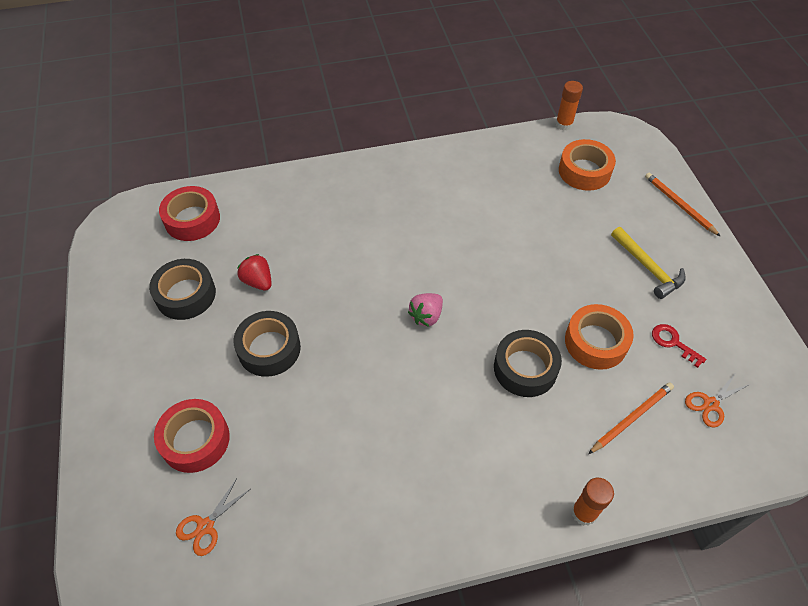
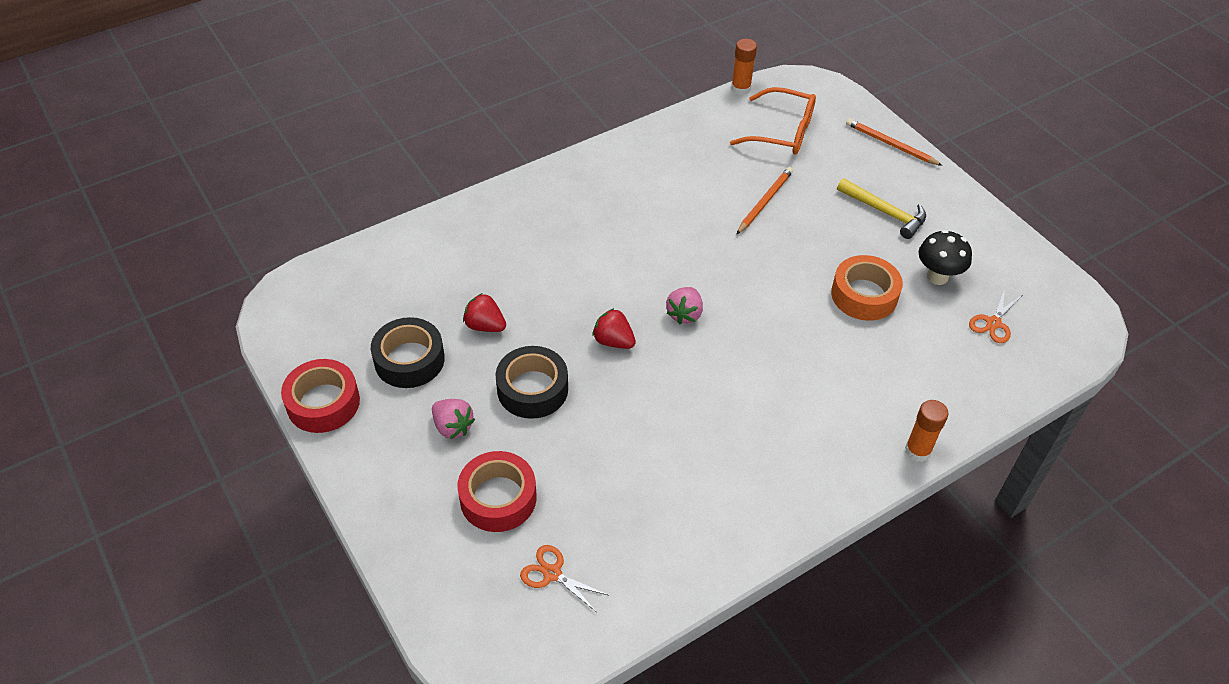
camera: 20 degrees left, 5 degrees down
red tape [159,186,220,241] -> red tape moved to [281,359,360,433]
orange scissors [176,478,250,556] -> orange scissors turned 105 degrees clockwise [520,545,608,612]
black tape [494,330,562,397] -> none
orange tape [559,139,616,191] -> orange glasses [730,87,816,154]
orange pencil [588,382,674,454] -> orange pencil moved to [736,167,793,235]
red key [652,324,706,368] -> black mushroom [919,230,972,285]
none -> pink strawberry [432,399,475,439]
none -> red strawberry [592,308,636,349]

